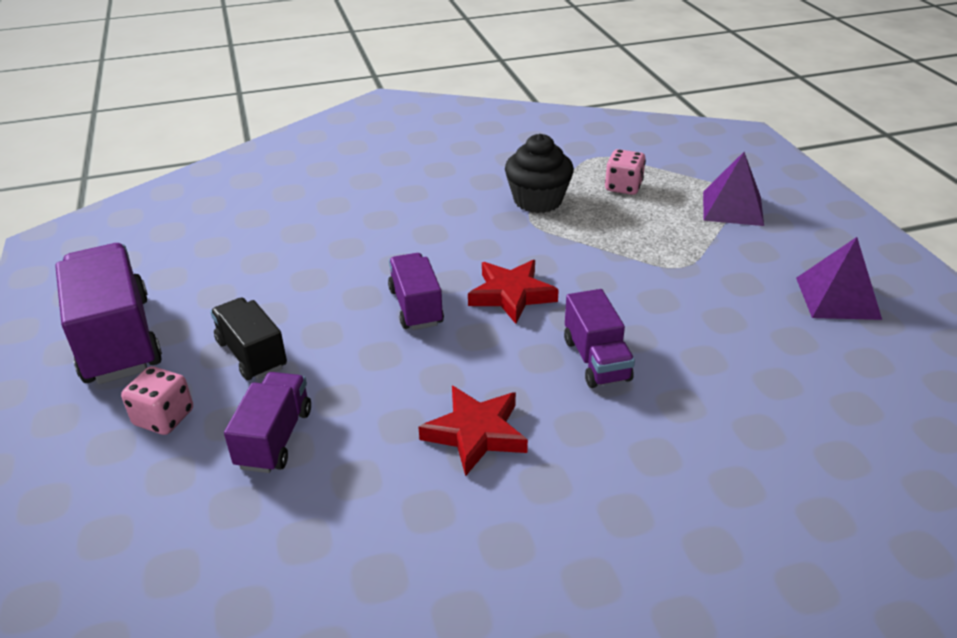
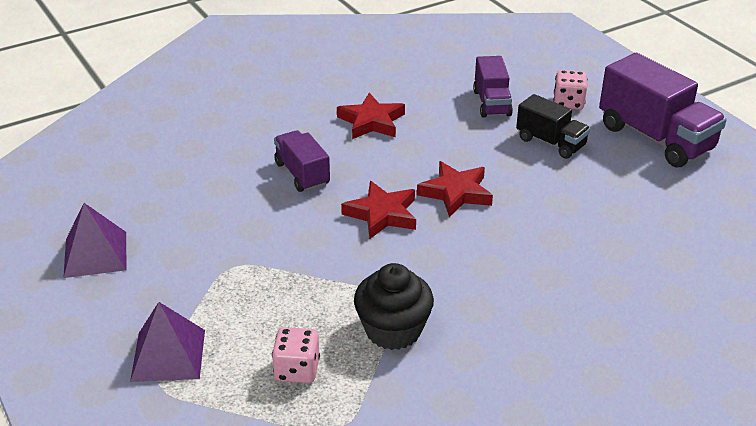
camera: 165 degrees right, 0 degrees up
purple truck [388,253,444,330] -> red star [417,161,493,217]

